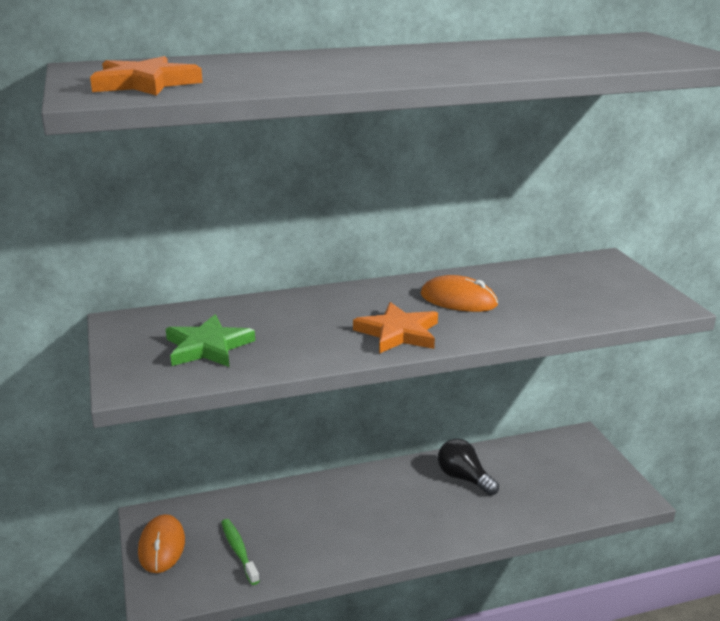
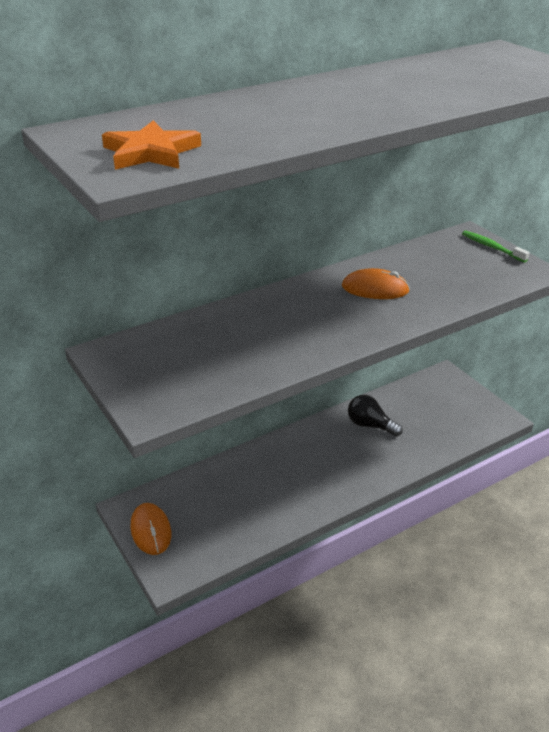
camera: 15 degrees left, 10 degrees up
green star [166,315,255,367] -> none
green toothbrush [221,519,260,585] -> green toothbrush moved to [462,231,530,262]
orange star [353,302,438,354] -> none

